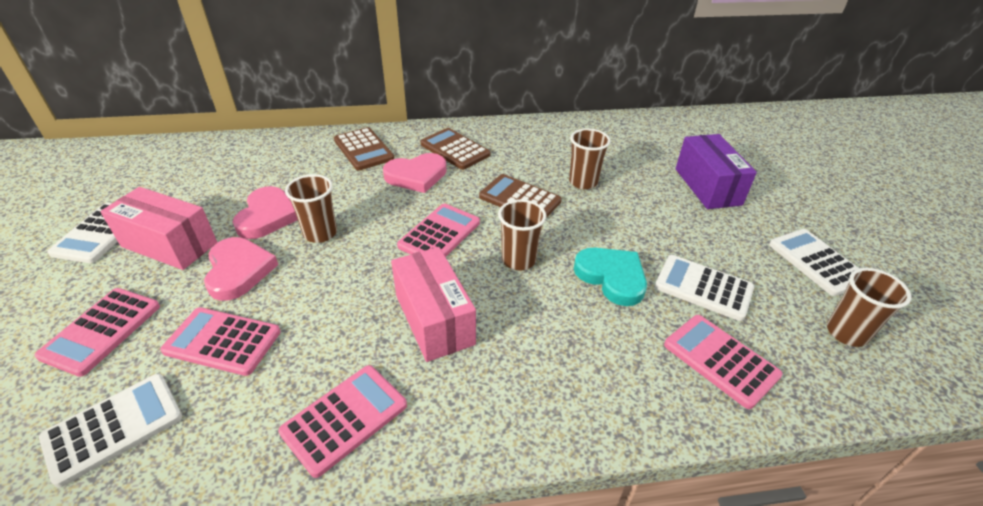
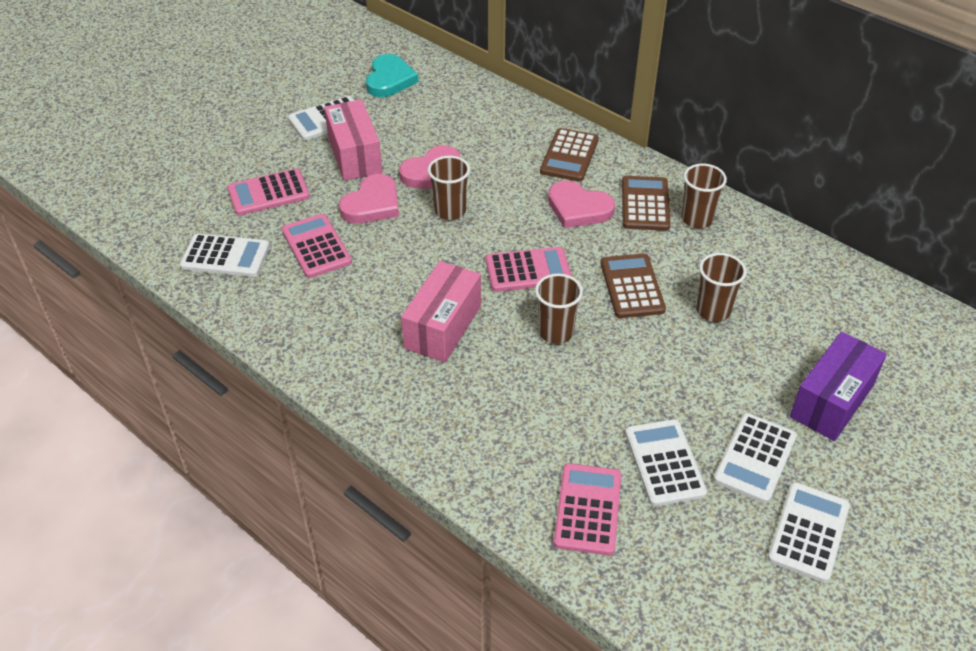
camera: 50 degrees right, 5 degrees up
pink calculator [278,365,407,478] -> none
turquoise heart [574,248,647,306] -> turquoise heart moved to [366,54,418,97]
brown cup [827,268,911,347] -> brown cup moved to [681,163,727,228]
none -> white calculator [713,413,797,504]

